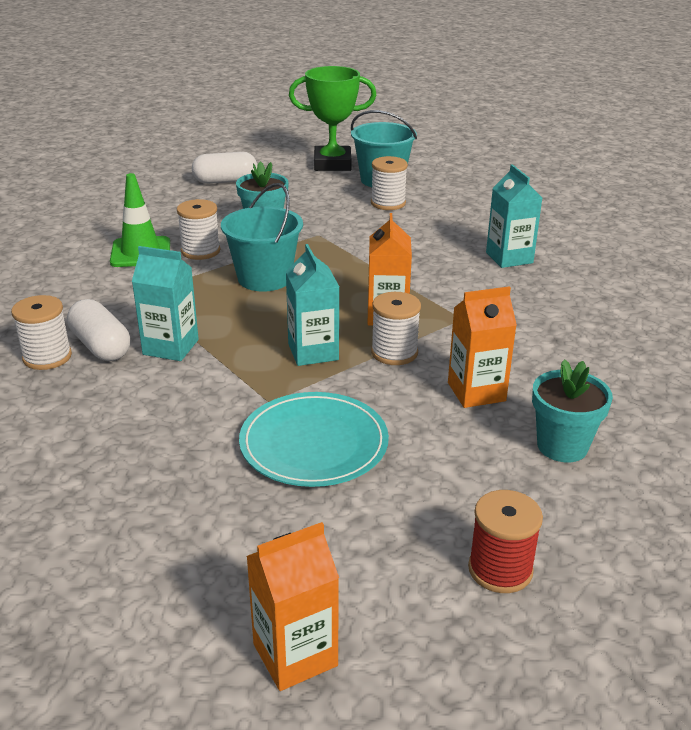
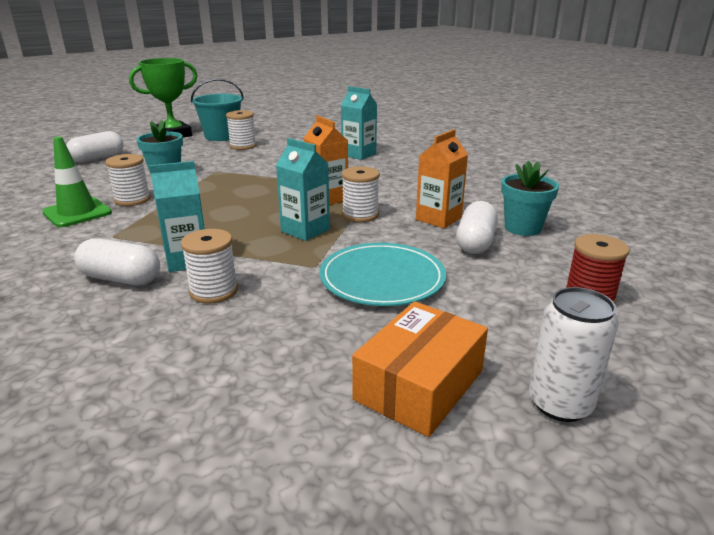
camera: 35 degrees left, 5 degrees down
white spool [11,295,72,370] -> white spool moved to [181,229,238,304]
turquoise bucket [221,183,303,292] -> none
orange carton [246,522,339,691] -> white can [529,287,619,422]
none -> orange box [352,301,488,437]
none -> white capsule [456,201,498,254]

